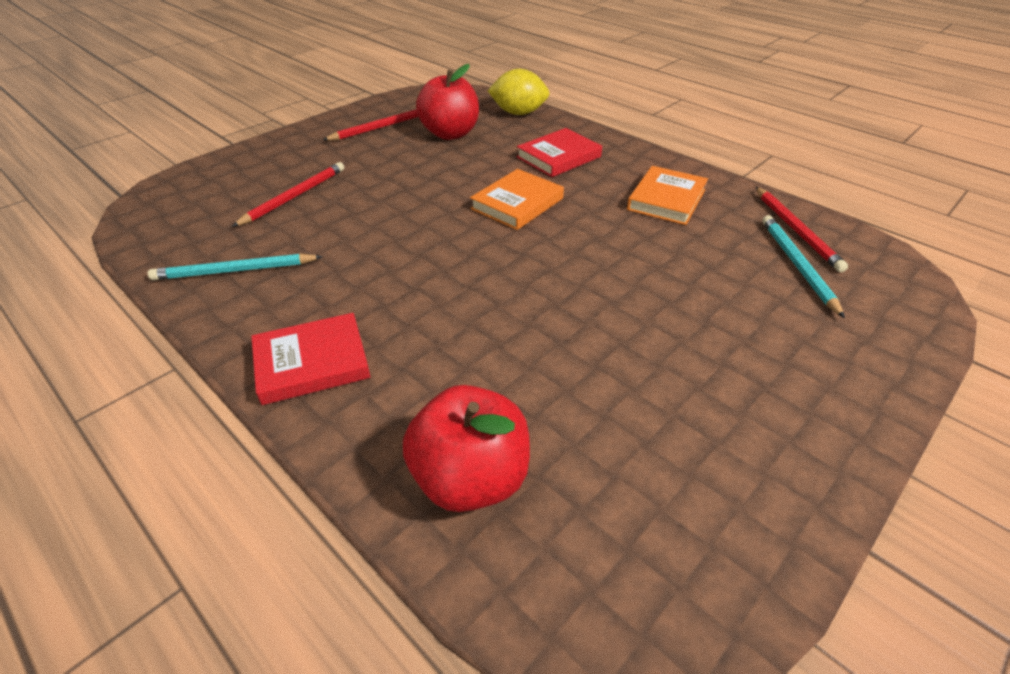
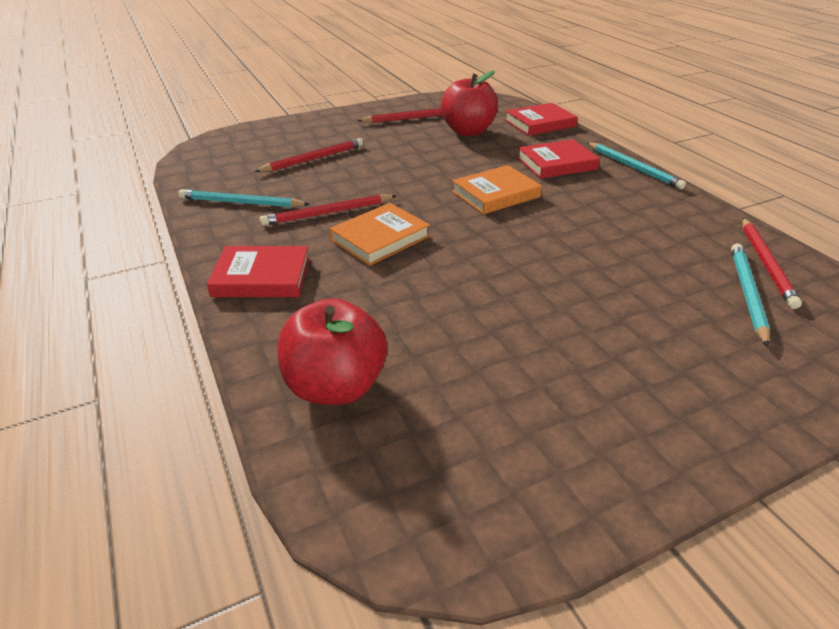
camera: 20 degrees right, 5 degrees down
yellow lemon [488,69,550,115] -> red book [505,103,578,136]
orange book [627,166,708,225] -> orange book moved to [329,203,430,266]
none -> red pencil [260,194,396,226]
none -> turquoise pencil [586,142,686,189]

